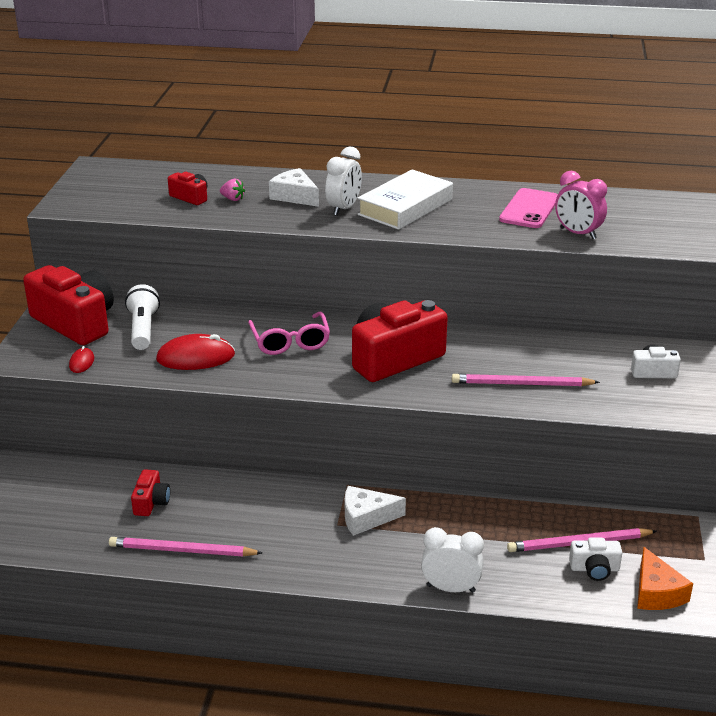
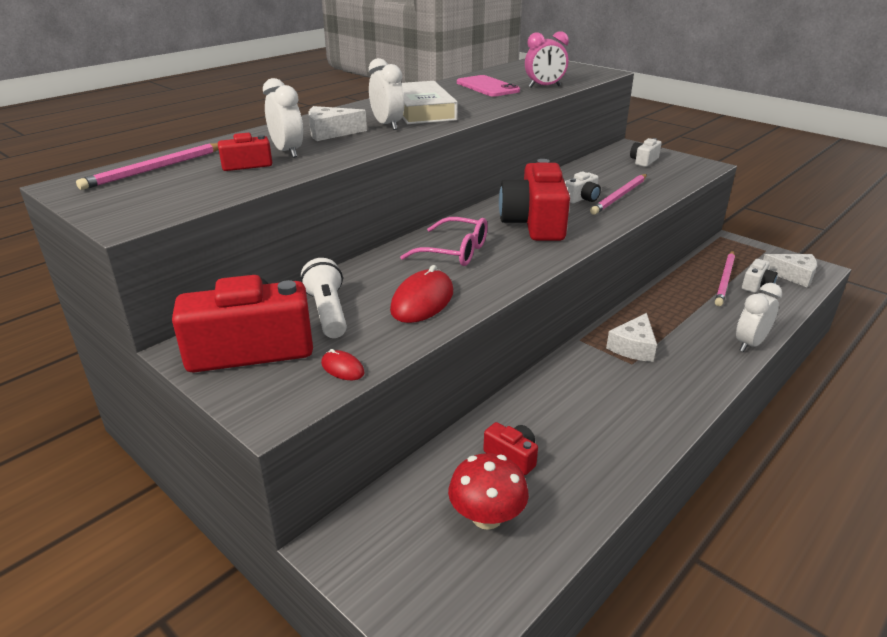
camera: 55 degrees left, 0 degrees up
pink pencil [109,537,263,556] -> pink pencil moved to [76,143,219,190]
white flashlight [125,284,160,350] -> white flashlight turned 45 degrees clockwise [300,258,347,338]
pink strawberry [220,179,245,201] -> white clock [263,78,303,158]
orange cheese [637,547,693,610] -> white cheese [763,254,817,287]
none -> red mushroom [448,453,529,530]
none -> white camera [565,171,601,203]

